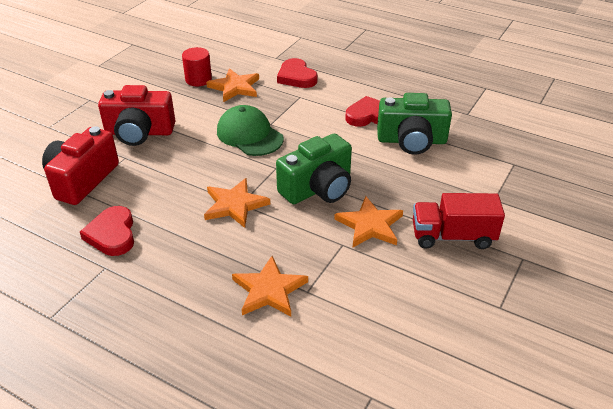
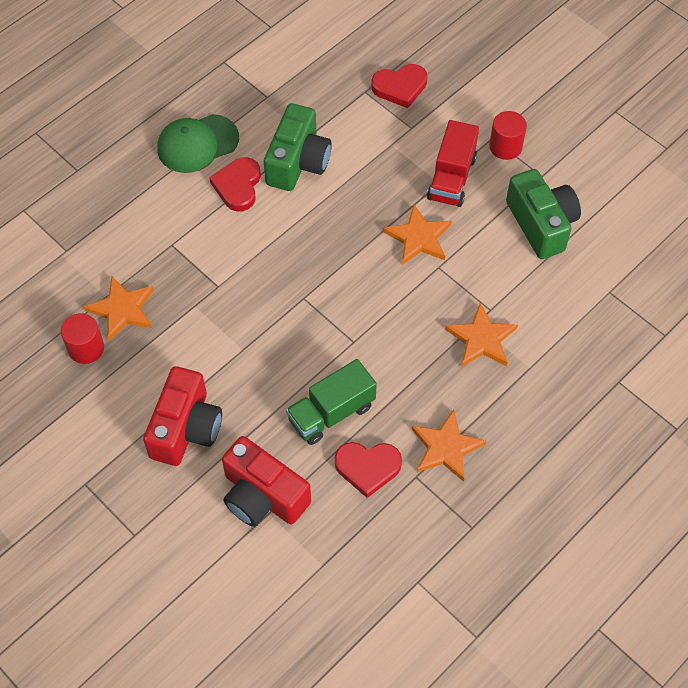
camera: 75 degrees left, 20 degrees up
orange star [204,178,270,228] -> orange star moved to [412,410,486,482]
green cap [217,105,284,156] -> green cap moved to [157,114,239,173]
green camera [276,133,352,204] -> green camera moved to [506,169,581,259]
red heart [277,58,318,88] -> red heart moved to [371,64,427,108]
none -> green truck [286,359,377,445]
none -> red cylinder [489,111,527,160]

